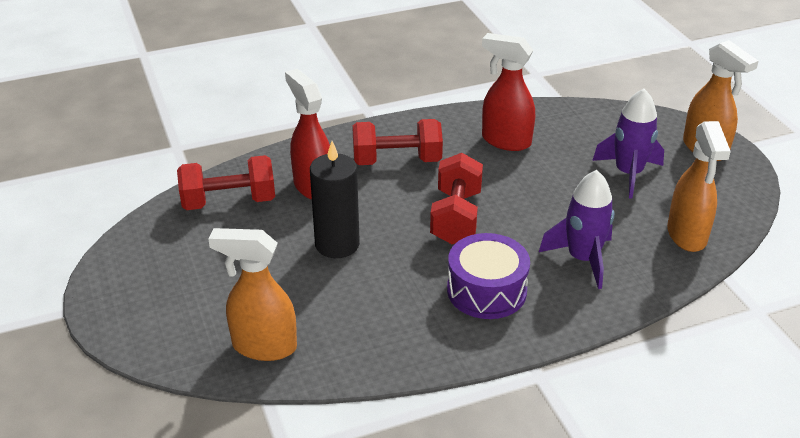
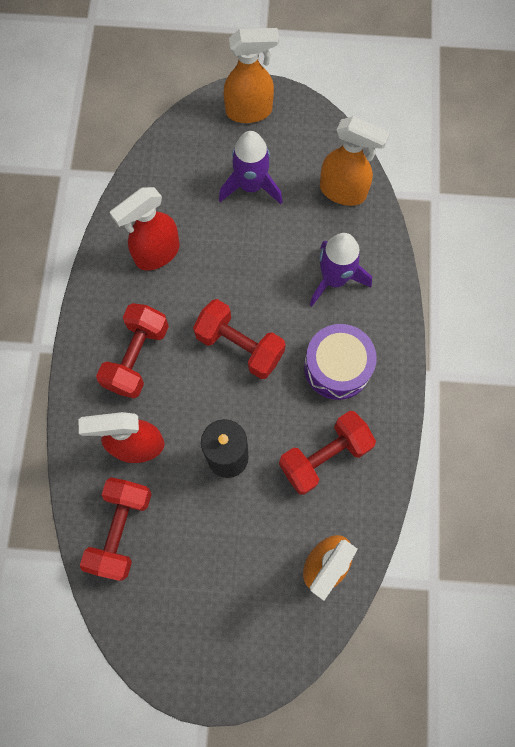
camera: 65 degrees left, 35 degrees up
none -> red dumbbell [279,411,376,495]

